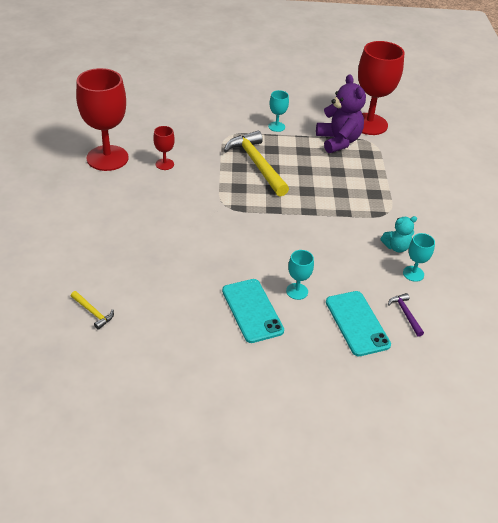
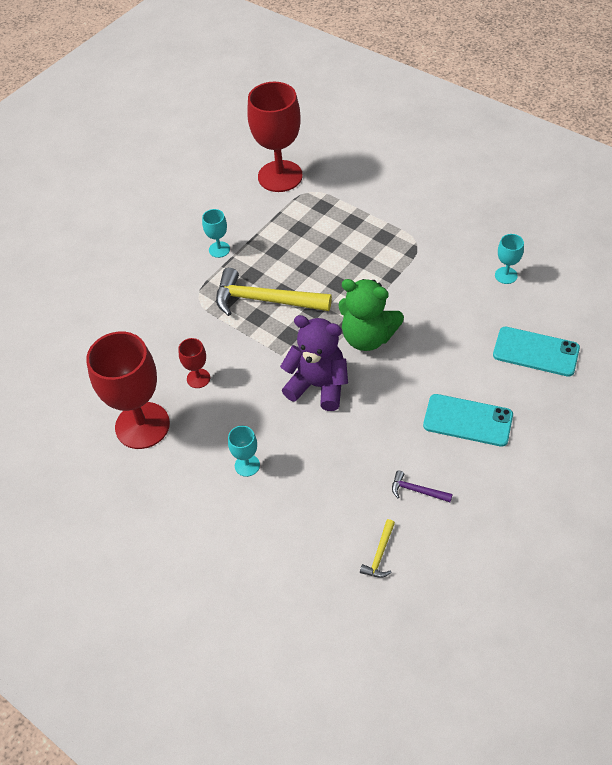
camera: 45 degrees left, 10 degrees up
yellow hammer [71,291,114,330] -> yellow hammer turned 120 degrees clockwise [360,519,395,578]
turquoise goblet [286,250,314,300] -> turquoise goblet moved to [228,426,260,477]
purple teddy bear [316,74,366,153] -> purple teddy bear moved to [280,315,348,411]
turquoise teddy bear [381,216,417,253] -> none
purple hammer [388,293,424,337] -> purple hammer moved to [392,471,453,502]
none -> green teddy bear [338,279,404,351]

